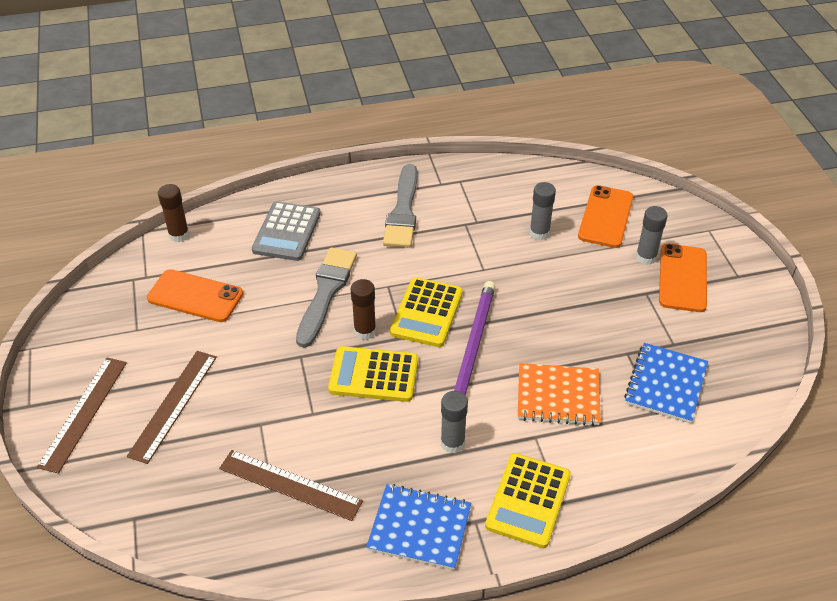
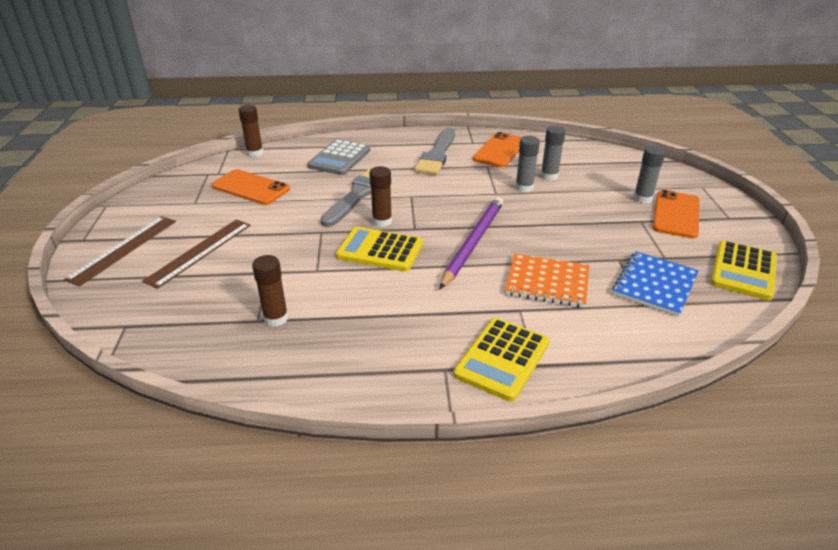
camera: 10 degrees right, 10 degrees down
brown ruler [219,450,363,521] -> brown glue stick [252,255,288,327]
blue notebook [366,484,471,570] -> none
yellow calculator [390,277,463,347] -> yellow calculator moved to [710,240,777,300]
grey glue stick [441,391,468,453] -> grey glue stick moved to [515,136,540,192]
orange phone [578,185,633,248] -> orange phone moved to [473,132,522,167]

